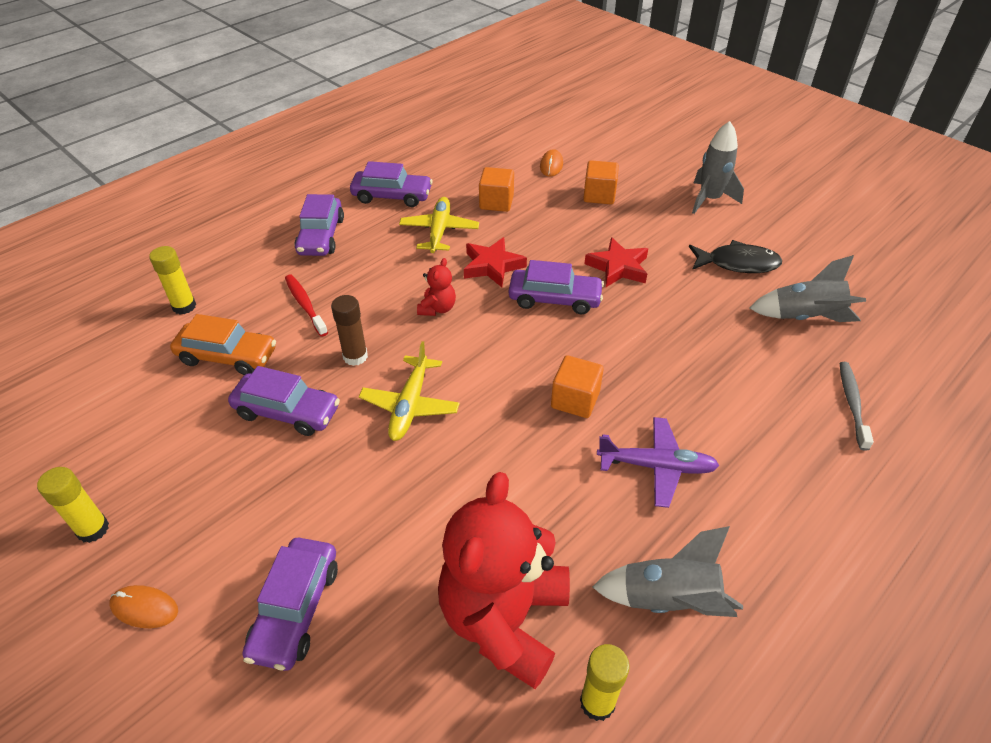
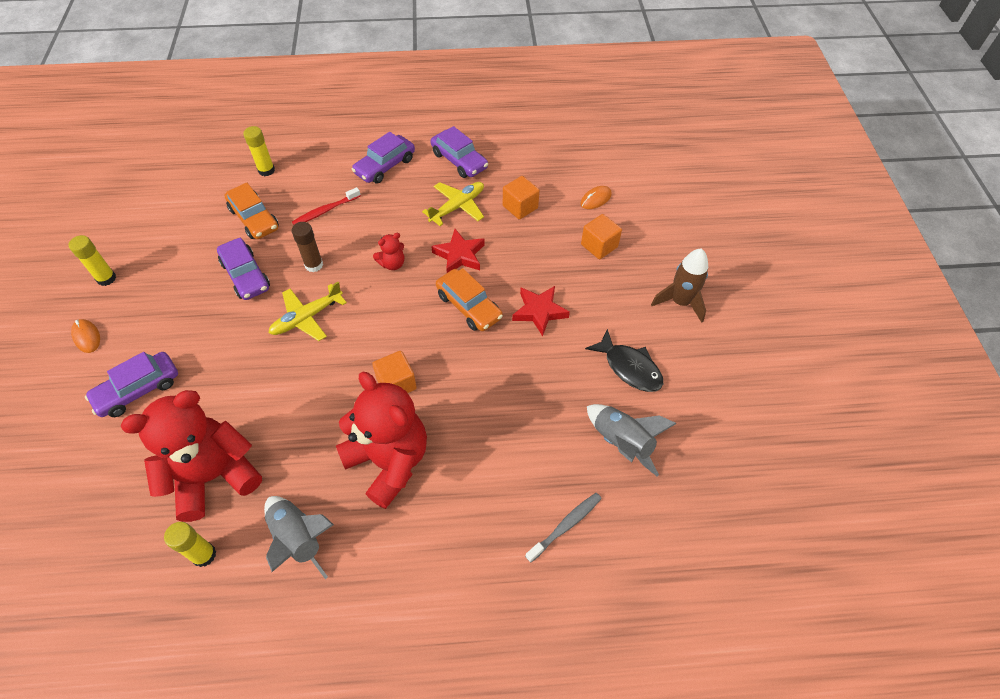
camera: 40 degrees right, 10 degrees up
red toothbrush [285,275,328,337] -> red toothbrush turned 135 degrees counterclockwise [292,187,361,225]
purple car [509,260,604,314] -> orange car [436,268,503,331]
purple plane [597,417,719,508] -> red teddy bear [336,372,427,509]
grey rocket [692,121,744,214] -> brown rocket [651,248,708,323]

